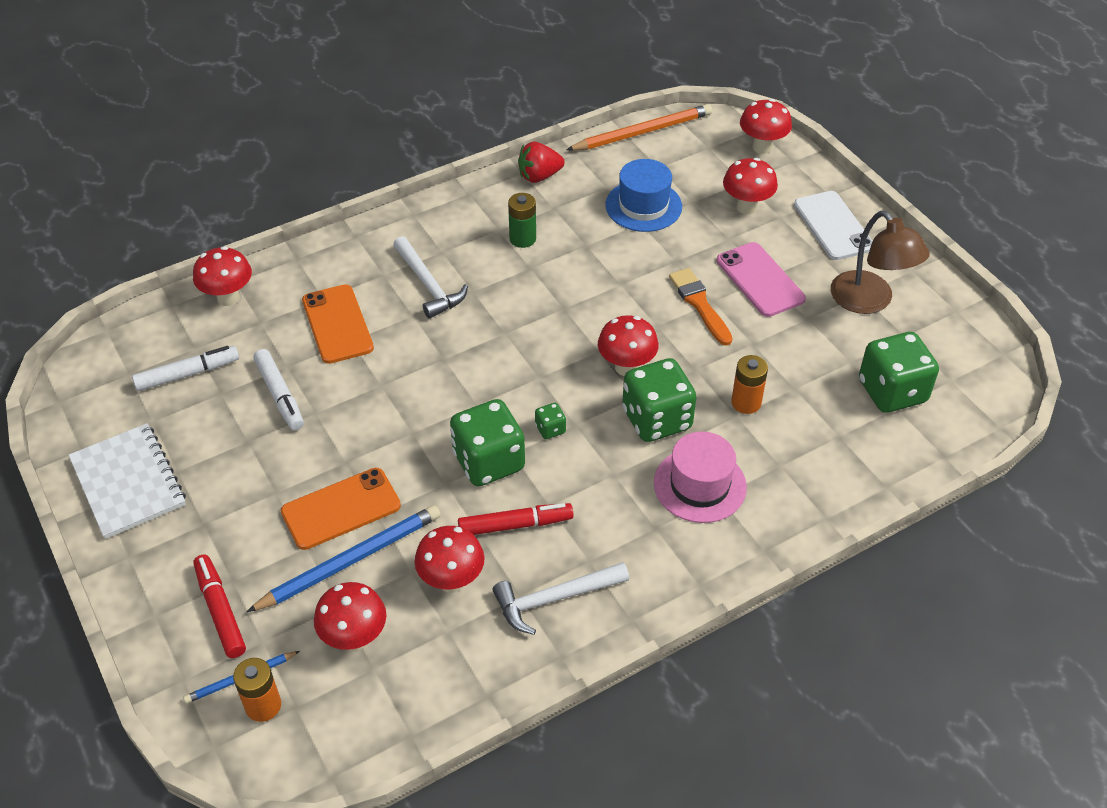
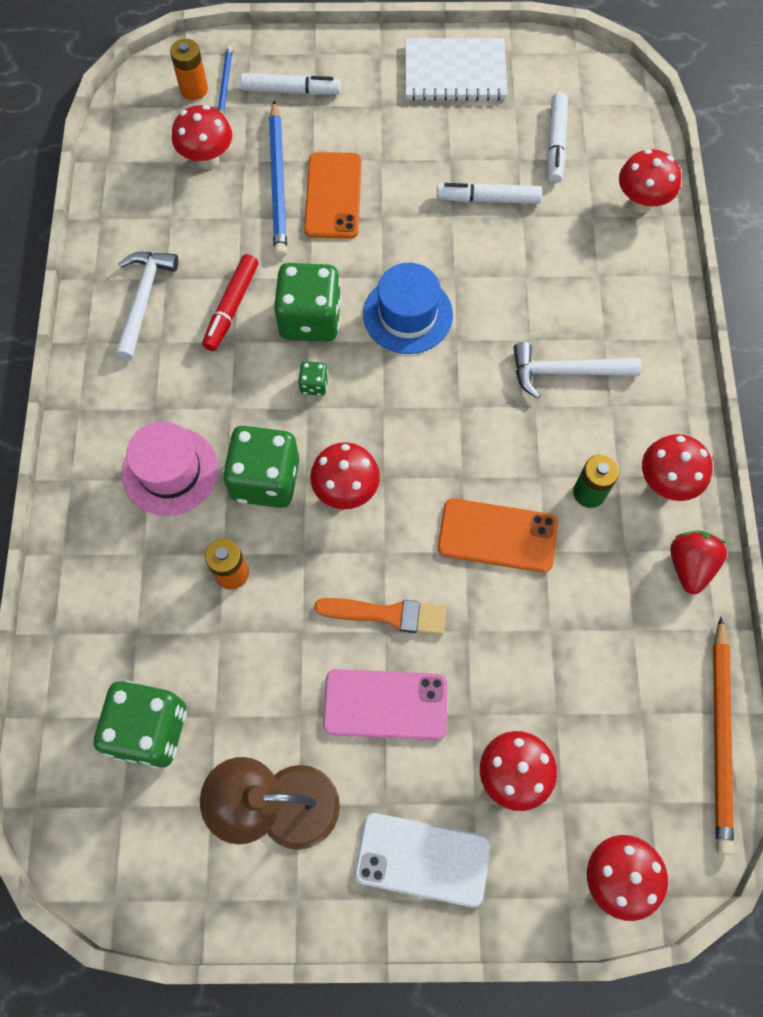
camera: 120 degrees right, 20 degrees up
red marker [193,555,246,658] -> white marker [241,73,341,95]
orange phone [302,284,374,364] -> orange phone moved to [438,498,558,573]
red mushroom [414,526,485,593] -> red mushroom moved to [642,434,713,501]
blue hat [605,159,682,232] -> blue hat moved to [363,263,453,354]

